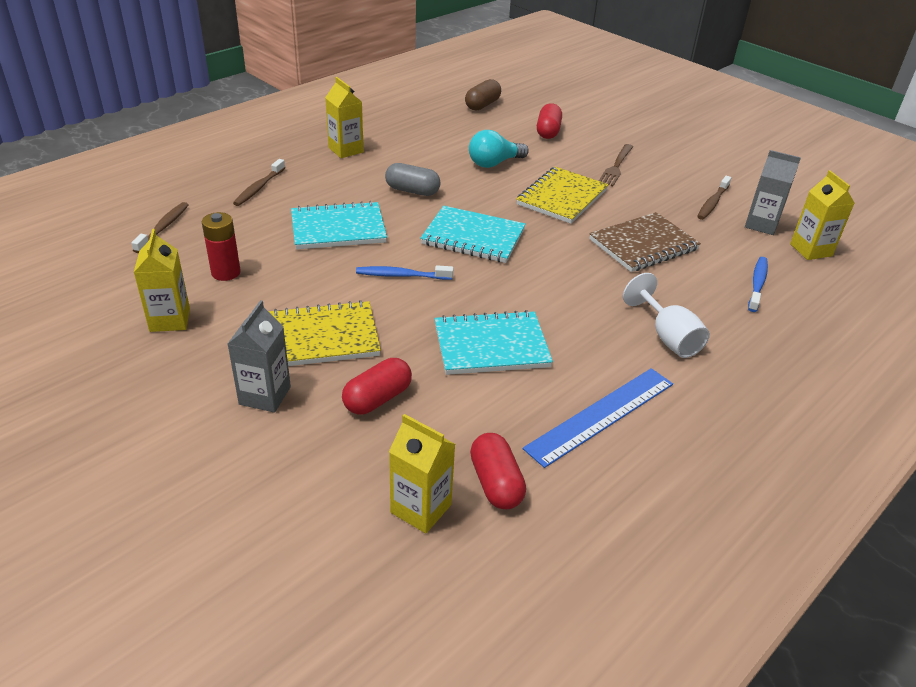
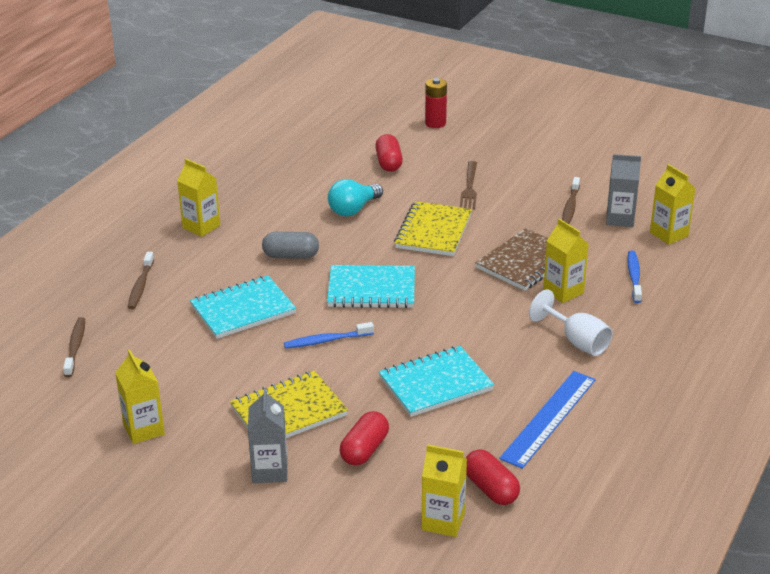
camera: 15 degrees left, 5 degrees down
red battery [202,212,241,281] -> red battery moved to [425,78,447,128]
brown capsule [465,79,501,111] -> none
none -> yellow carton [543,219,589,303]

